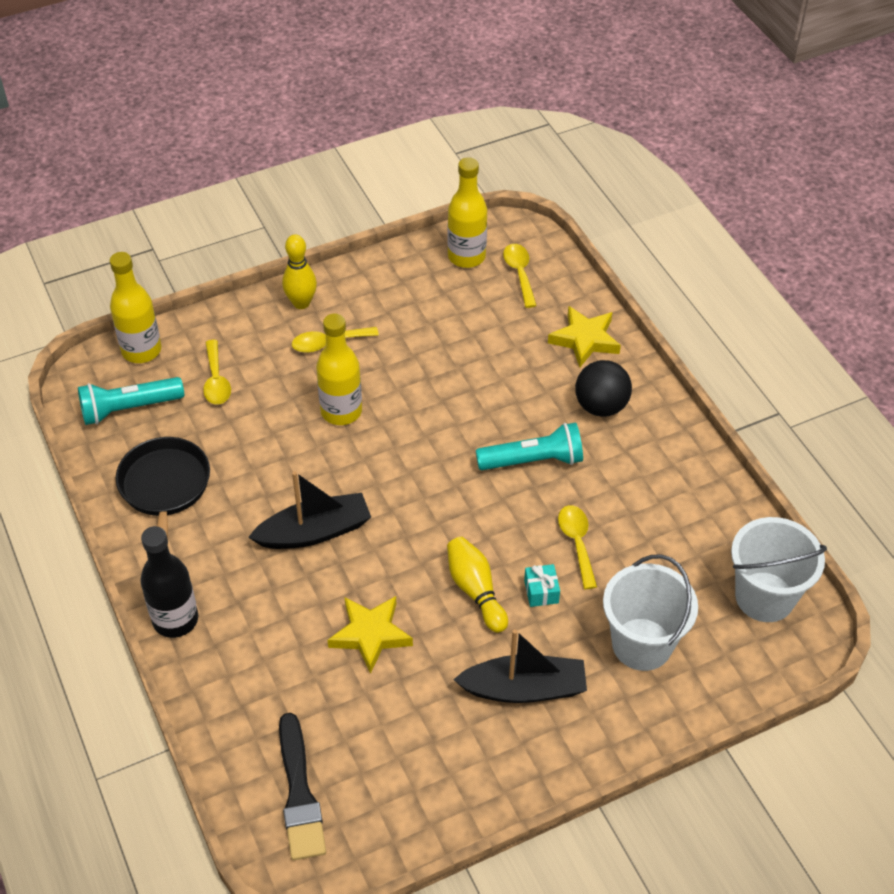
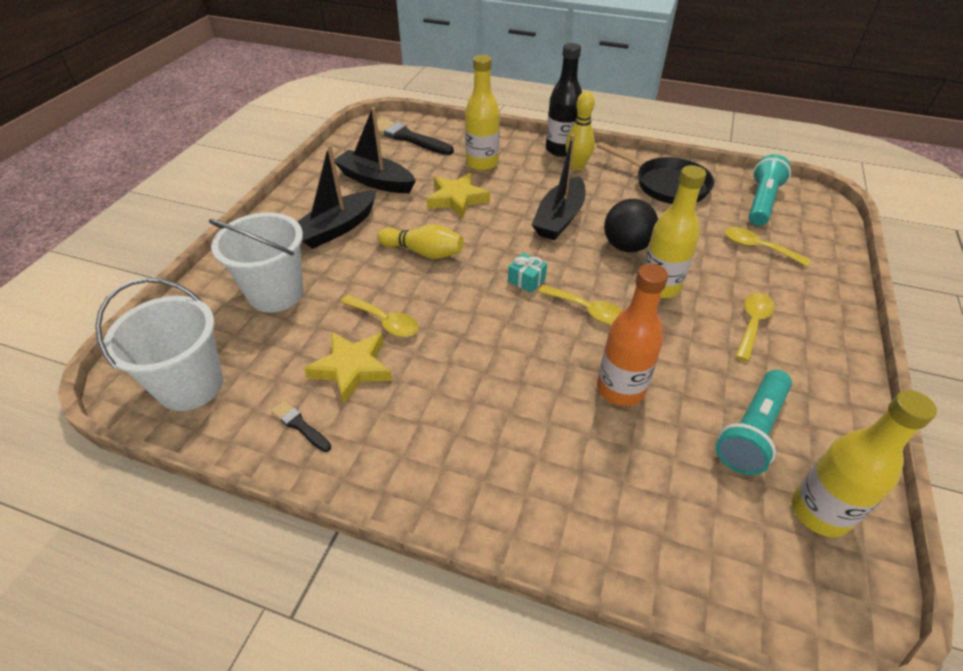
camera: 135 degrees right, 5 degrees down
yellow bottle [110,252,161,363] -> yellow bottle moved to [465,55,500,171]
yellow bowling pin [282,234,317,309] -> yellow bowling pin moved to [565,91,595,170]
turquoise flashlight [476,423,583,470] -> turquoise flashlight moved to [716,370,792,475]
yellow spoon [503,244,537,308] -> yellow spoon moved to [538,285,623,325]
turquoise gift [524,564,560,607] -> turquoise gift moved to [508,253,547,293]
yellow star [548,306,621,367] -> yellow star moved to [304,332,392,404]
black ball [575,360,632,417] -> black ball moved to [604,199,658,253]
none -> black brush [271,400,331,452]
none -> black boat [334,107,416,193]
none -> orange bottle [597,264,668,406]

